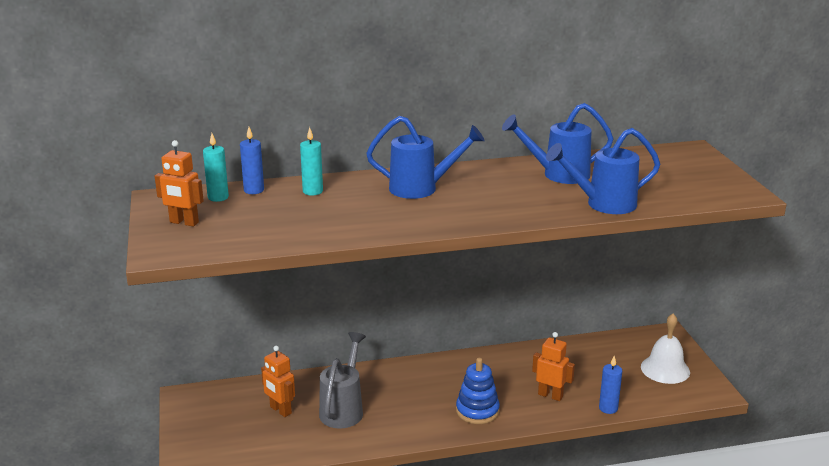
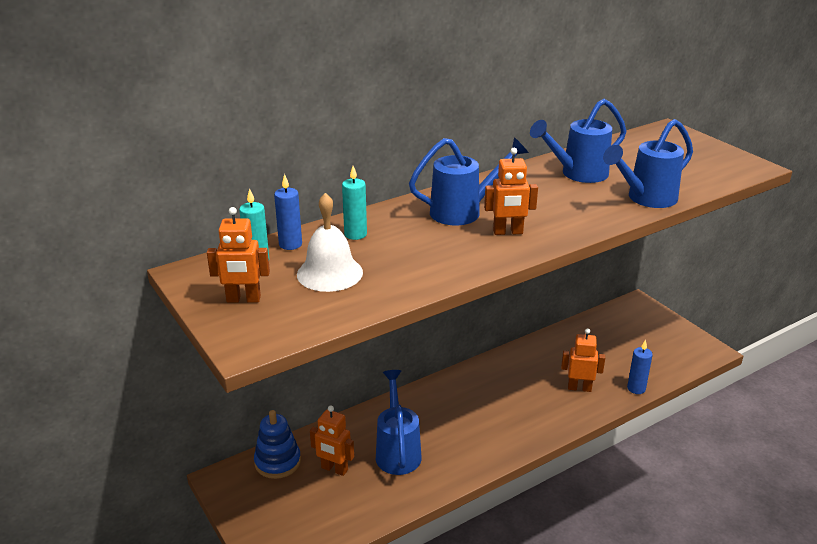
camera: 20 degrees left, 5 degrees up
grey watering can [319,332,366,429] -> blue watering can [376,370,422,475]
blue stacking toy [456,358,500,424] -> blue stacking toy moved to [254,410,301,479]
white bell [641,314,690,384] -> white bell moved to [297,193,363,292]
none -> orange robot [484,148,538,235]

